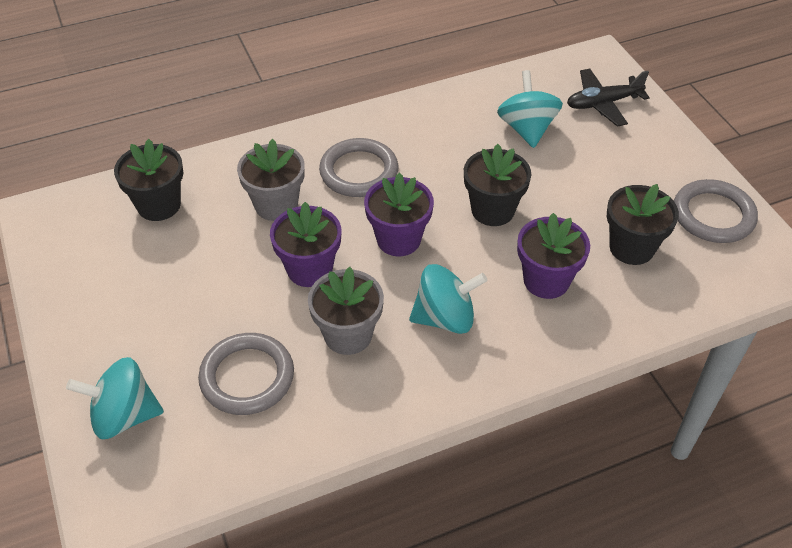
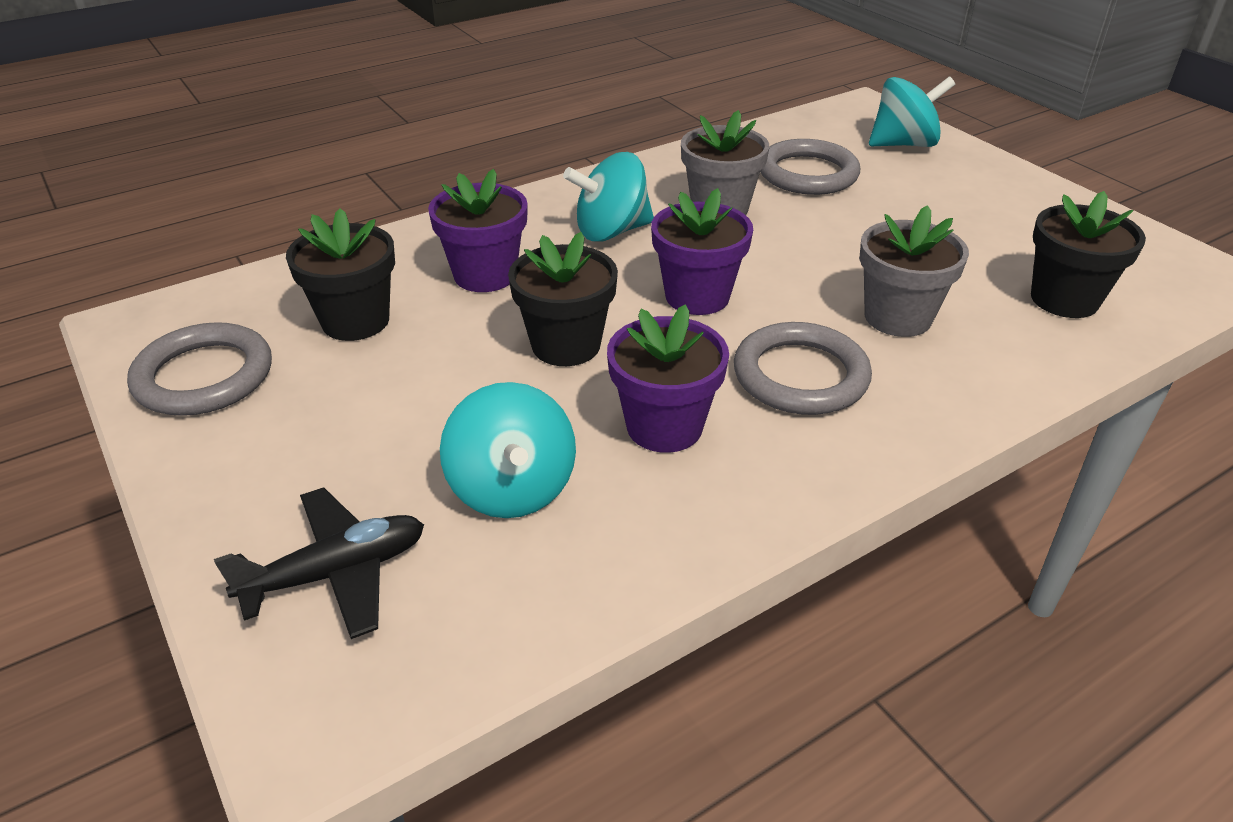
camera: 170 degrees right, 10 degrees down
purple flower pot [270,202,341,287] -> purple flower pot moved to [607,304,729,453]

